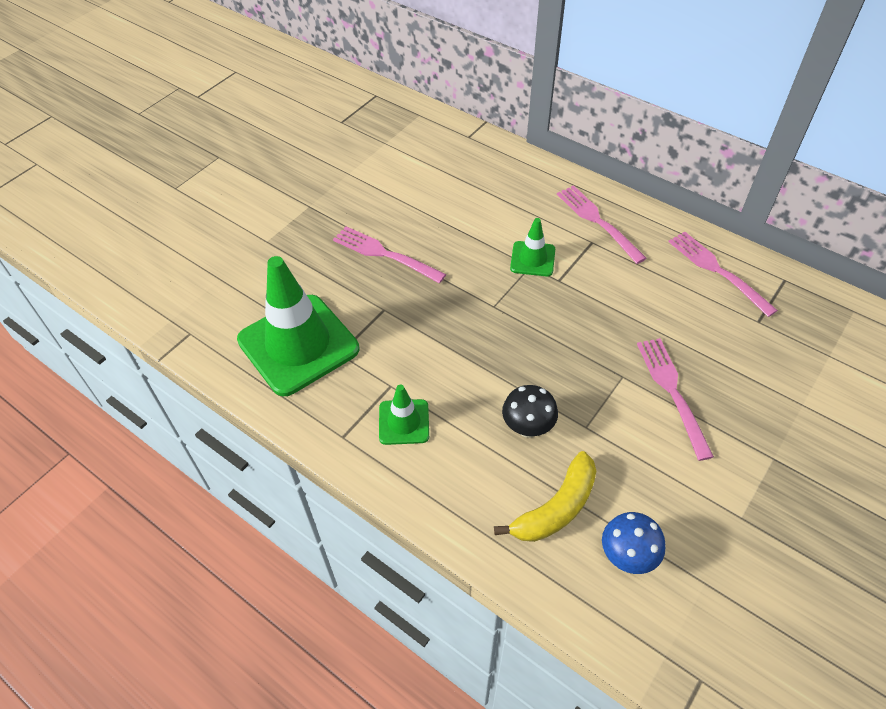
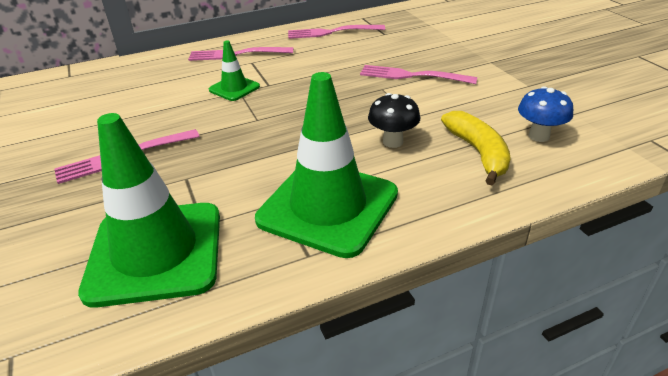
camera: 60 degrees left, 15 degrees down
green traffic cone [379,384,429,445] -> green traffic cone [255,72,398,258], size x2.08

